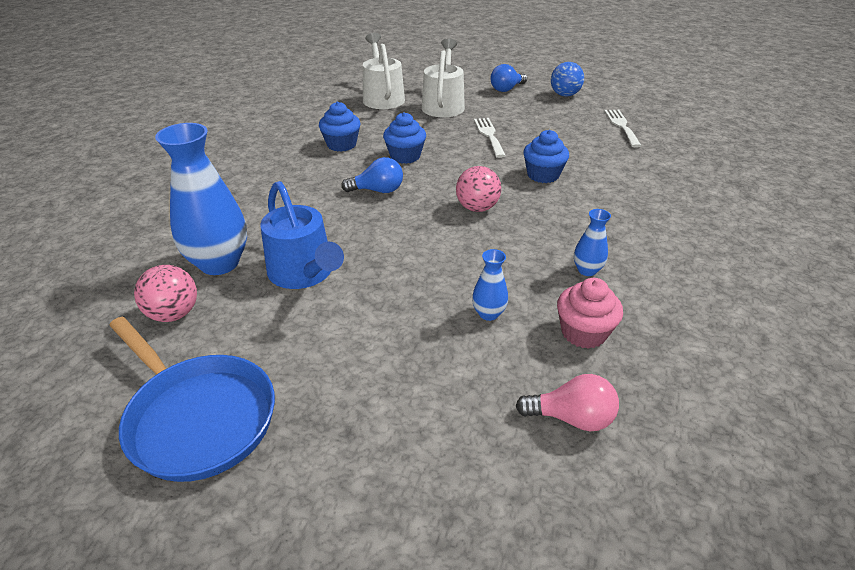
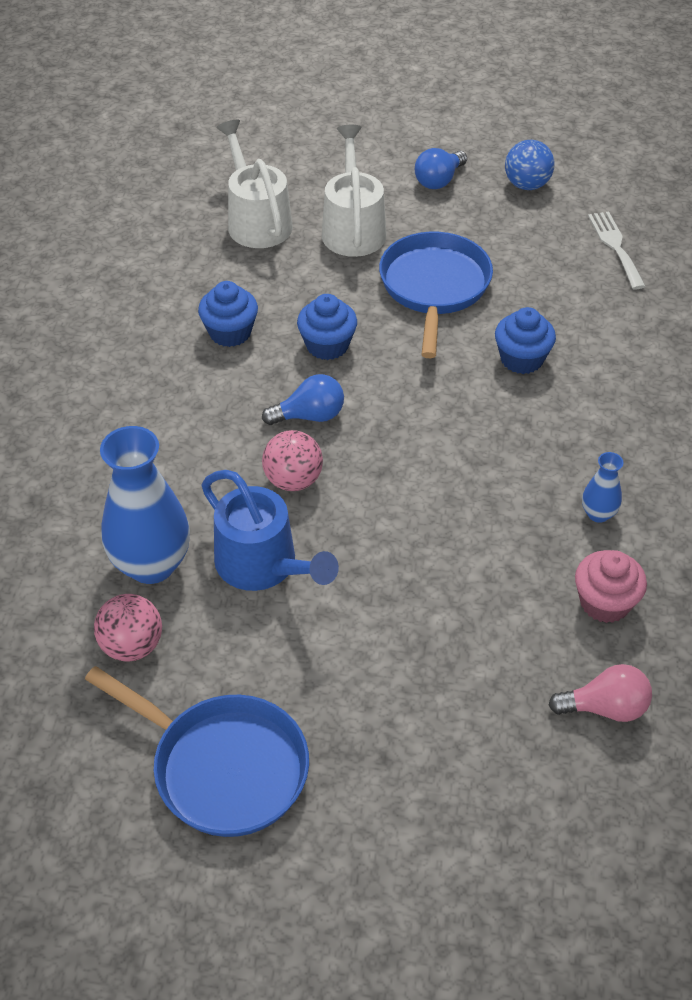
camera: 10 degrees left, 10 degrees up
pink ball [456,166,501,212] -> pink ball moved to [262,430,323,491]
blue vase [472,249,508,321] -> none
white fork [474,118,506,158] -> blue pan [379,232,493,358]

